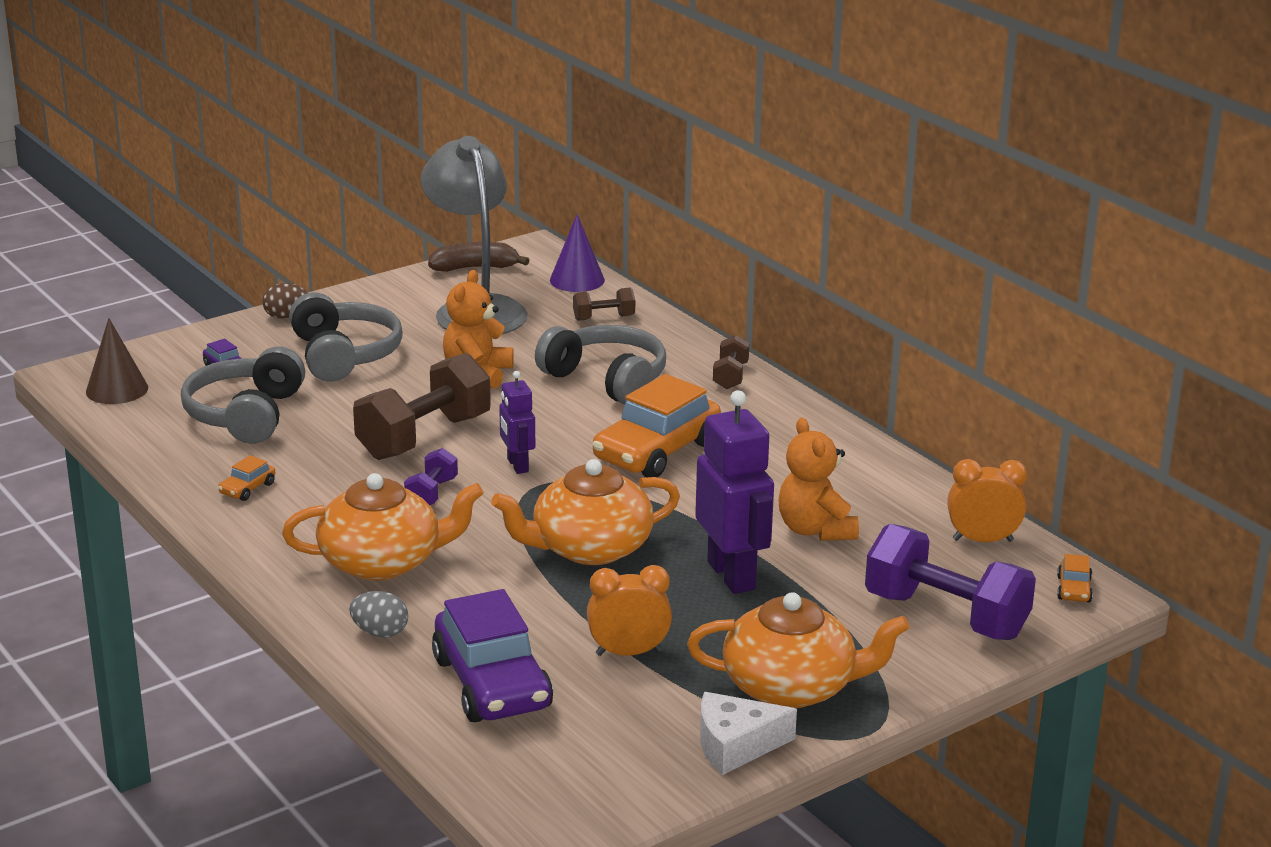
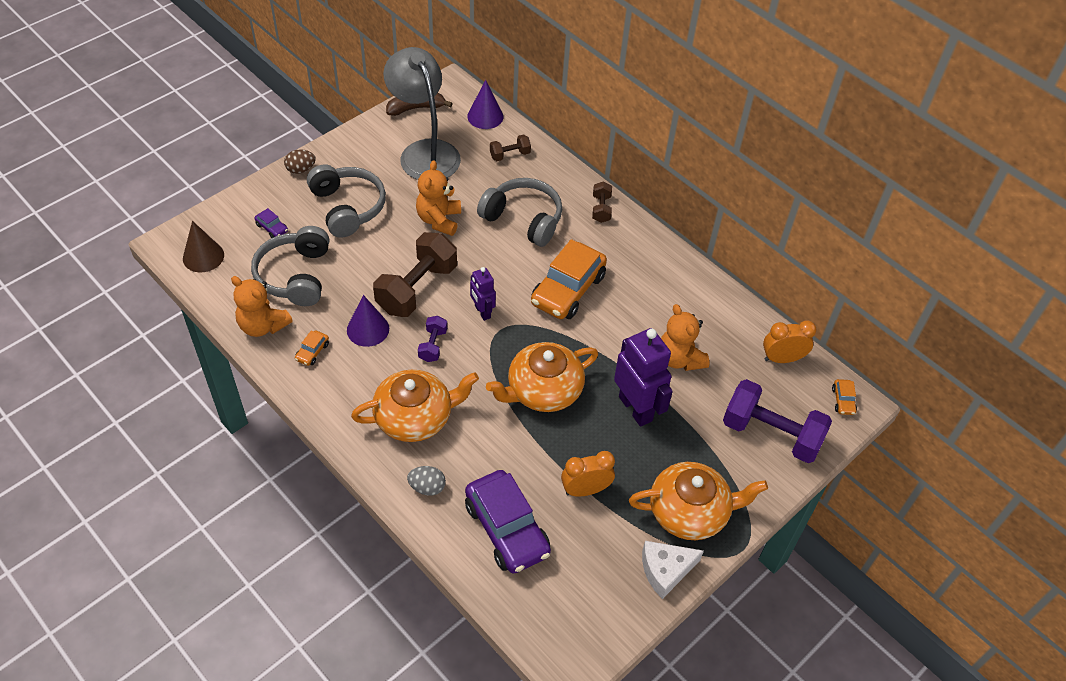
camera: 10 degrees left, 25 degrees up
none -> orange teddy bear [231,276,293,337]
none -> purple cone [347,295,389,347]

